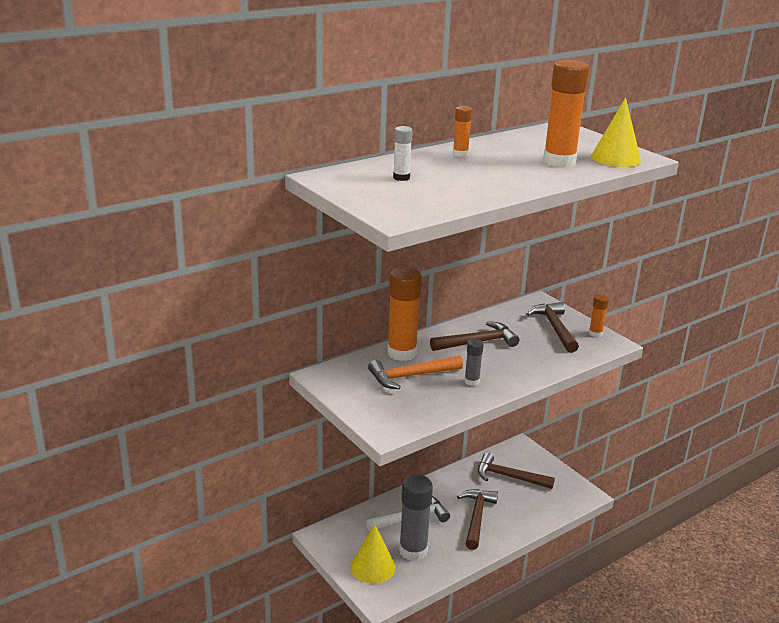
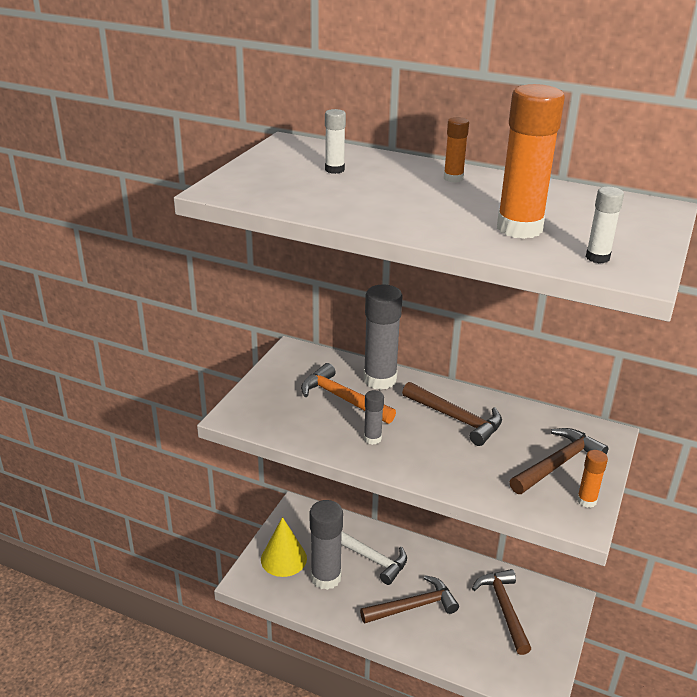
camera: 60 degrees right, 5 degrees up
orange glue stick [387,267,422,361] -> grey glue stick [363,284,403,390]
yellow cone [591,97,641,167] -> white glue stick [586,187,624,263]

